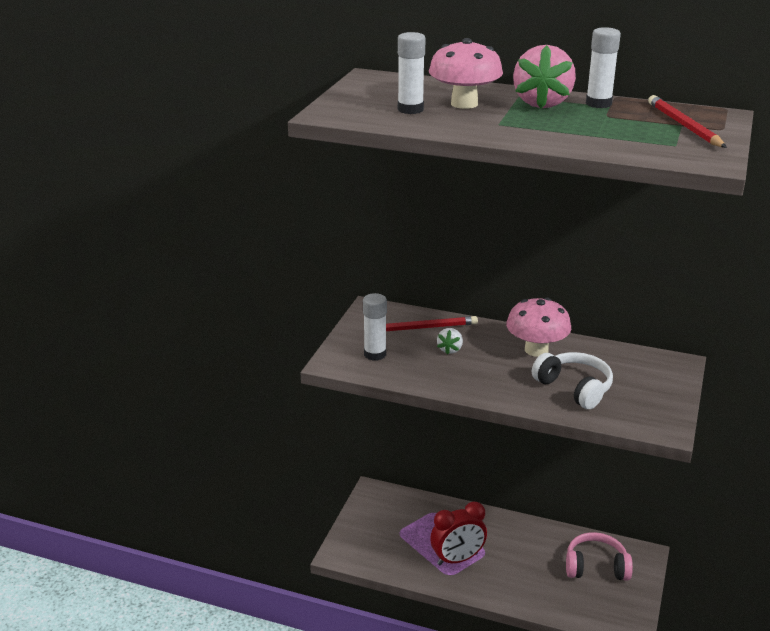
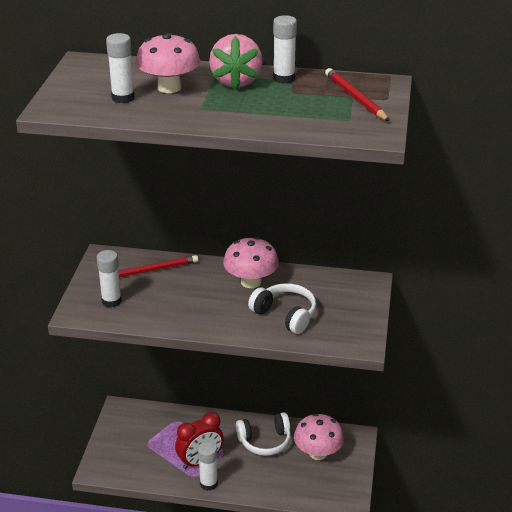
camera: 10 degrees left, 5 degrees up
white strawberry [437,328,463,355] -> none
pink headphones [566,532,633,581] -> pink mushroom [294,413,344,460]
none -> white glue stick [198,441,218,491]
none -> white headphones [236,412,291,456]

